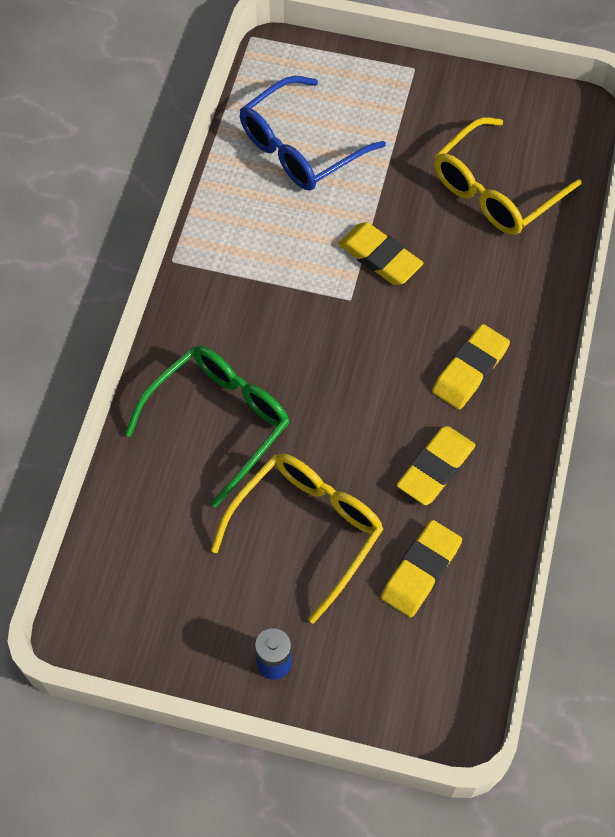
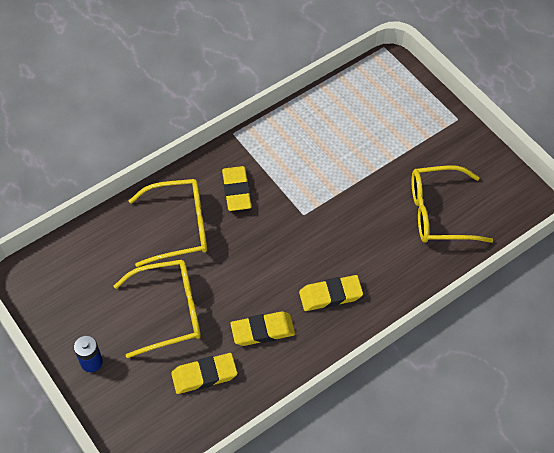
camera: 40 degrees right, 5 degrees down
green glasses [125,346,289,507] -> yellow glasses [129,179,207,267]
blue glasses [240,76,386,191] -> none
yellow eraser [338,222,423,285] -> yellow eraser moved to [222,166,252,211]

